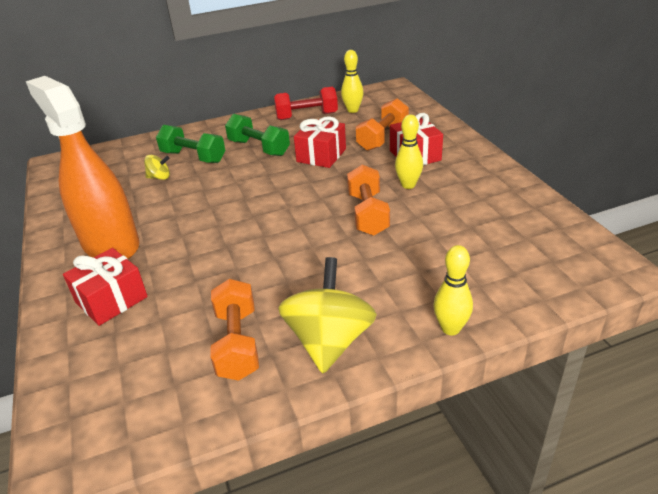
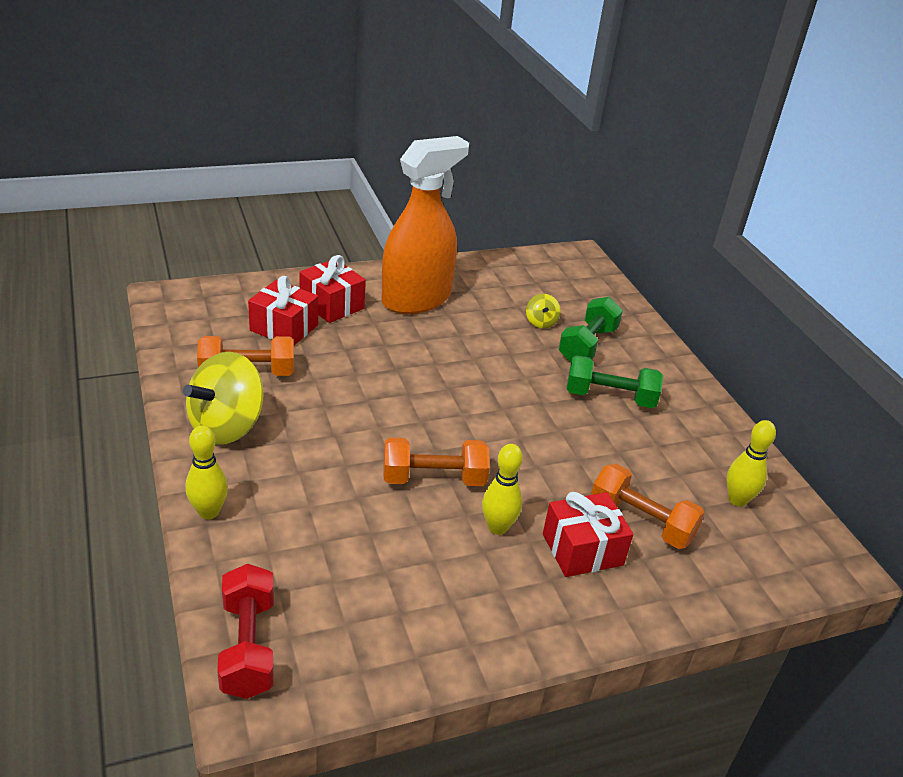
camera: 85 degrees right, 0 degrees up
green dumbbell [225,114,290,156] -> green dumbbell turned 60 degrees clockwise [567,355,663,408]
red dumbbell [274,87,338,120] -> red dumbbell moved to [217,564,274,699]
yellow spinning top [278,257,377,373] -> yellow spinning top turned 120 degrees clockwise [183,352,264,445]
red gift [294,116,346,168] -> red gift moved to [248,276,318,345]

